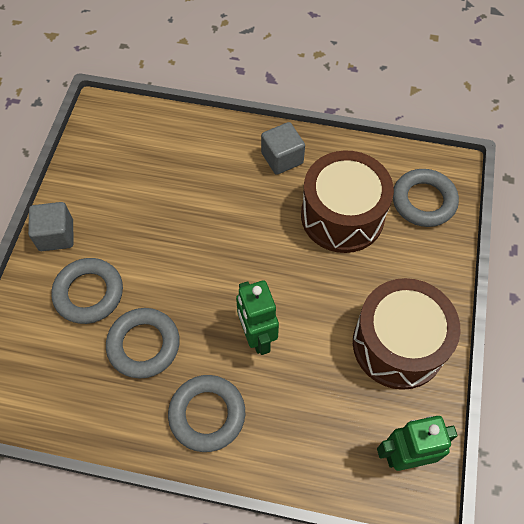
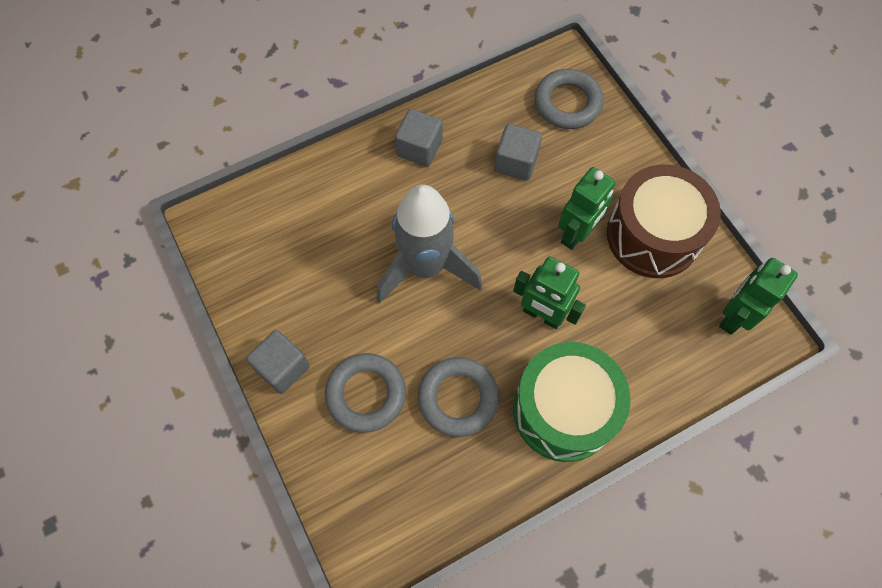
camera: 40 degrees left, 5 degrees up
grey ring [168,375,245,452] -> green drum [513,342,631,462]
brown drum [301,150,394,253] -> grey cube [494,124,542,181]
none -> grey rocket [376,185,482,303]
none -> green robot [558,167,615,250]

